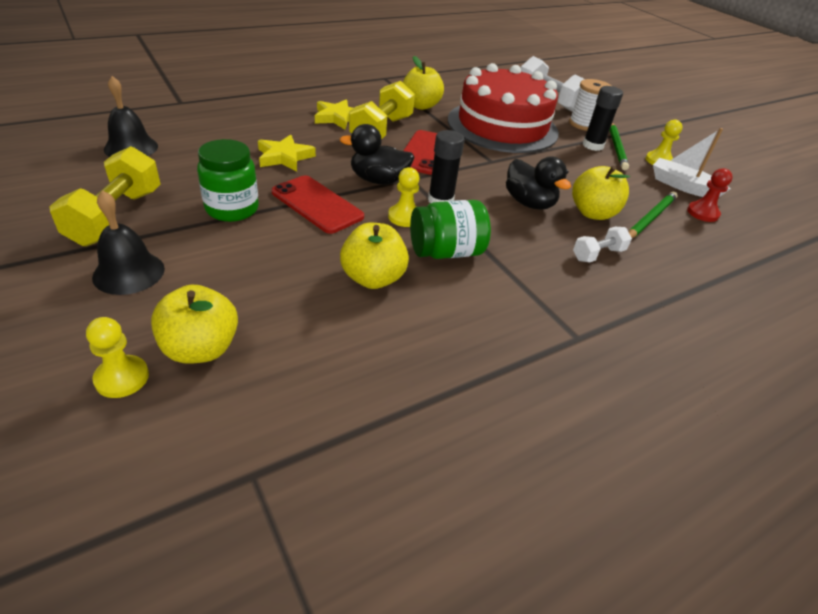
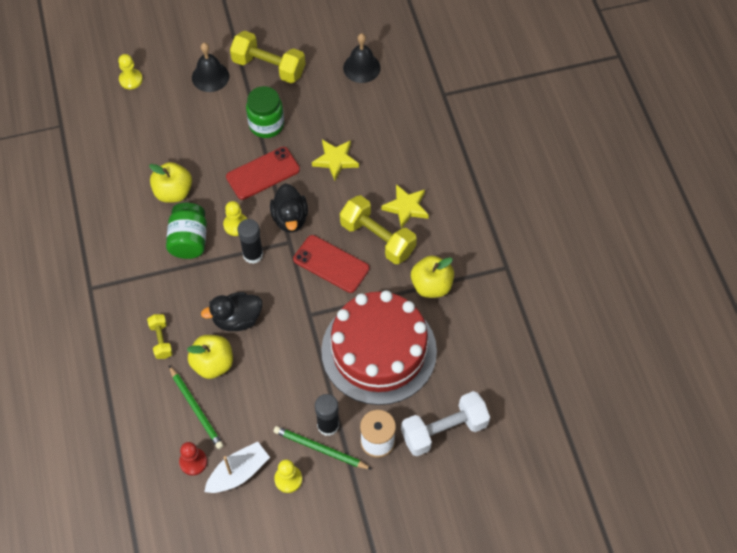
camera: 110 degrees right, 20 degrees up
yellow apple [151,285,238,364] -> none
black duck [340,124,415,185] -> black duck turned 150 degrees clockwise [270,183,308,233]
white dumbbell [573,227,632,263] -> yellow dumbbell [147,314,173,359]

